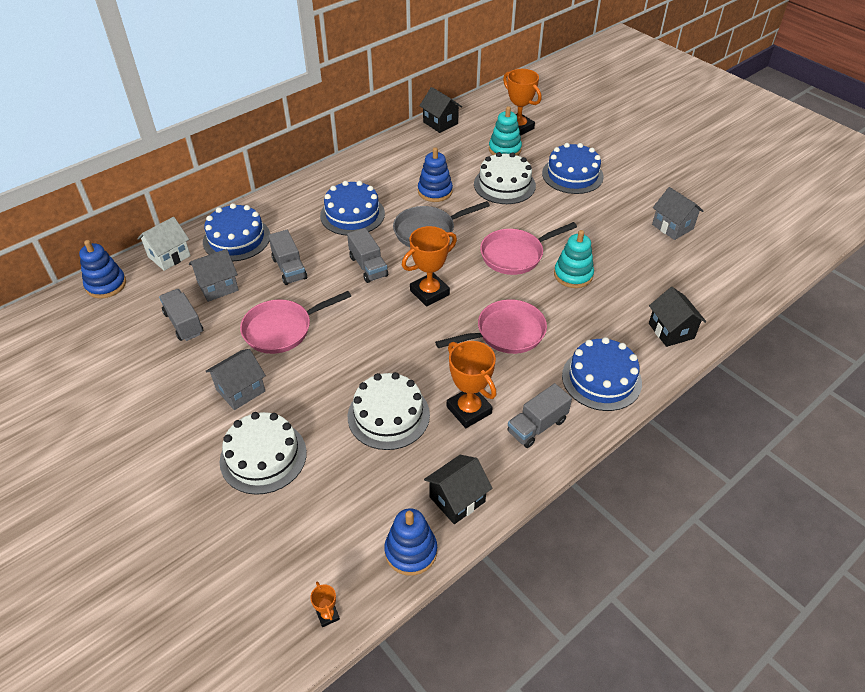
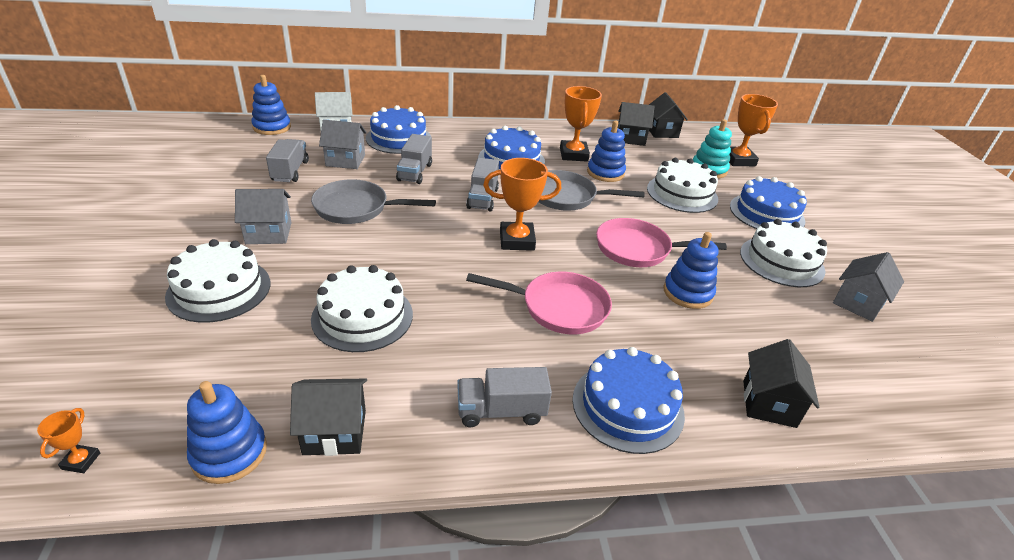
camera: 30 degrees right, 10 degrees down
pink pan [240,291,351,354] -> grey pan [311,179,436,224]
orange trophy [447,341,496,428] -> orange trophy moved to [560,86,602,162]
turquoise stacking toy [554,230,594,288] -> blue stacking toy [663,232,719,309]
grey house [652,187,703,240] -> grey house turned 45 degrees clockwise [833,252,904,322]
none -> black house [618,102,655,146]
none -> white cake [740,219,827,287]

